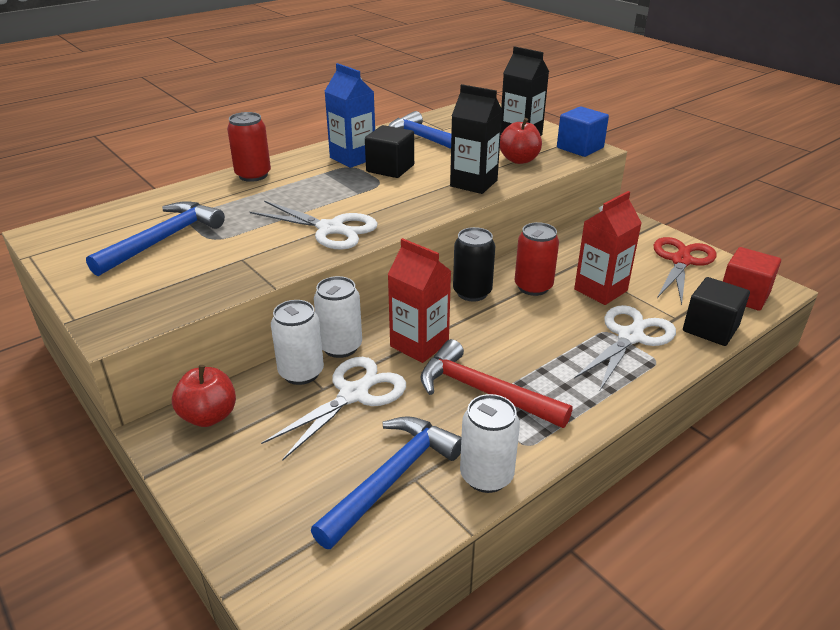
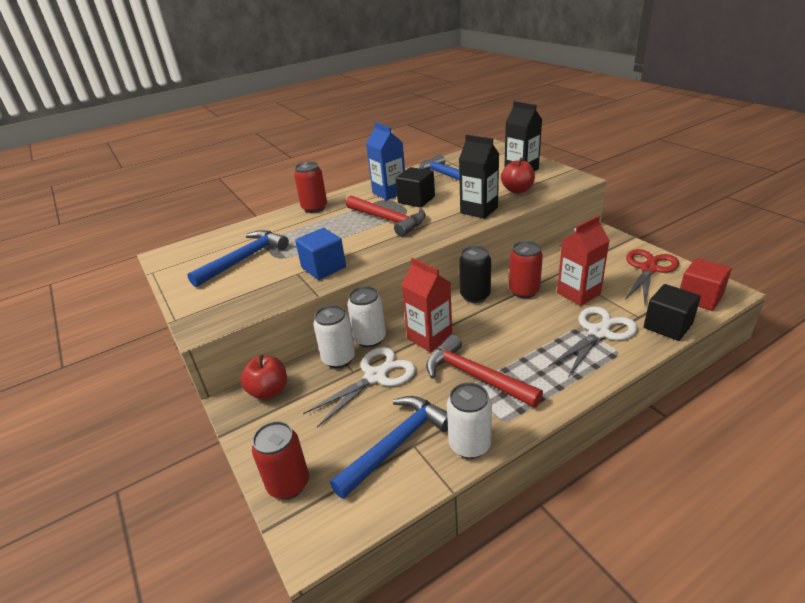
camera: 10 degrees right, 0 degrees up
white scissors [250,201,378,250] -> none
blue cube [557,106,609,157] -> blue cube moved to [295,228,346,280]
none -> red can [252,421,309,499]
none -> red hammer [346,195,426,237]

